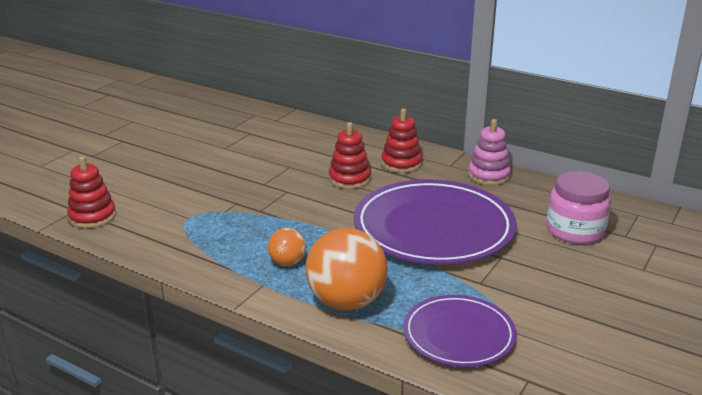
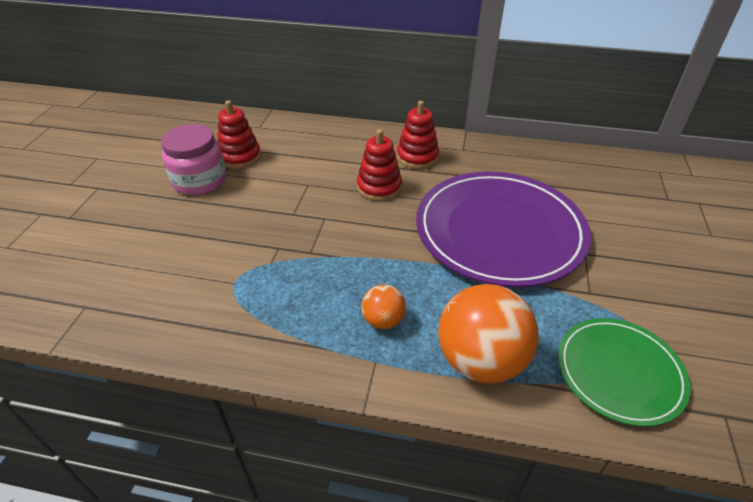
camera: 20 degrees left, 15 degrees up
red stacking toy [67,156,116,228] -> red stacking toy moved to [218,100,261,169]
purple plate [403,295,517,367] -> green plate [558,318,691,427]
pink stacking toy [468,119,511,185] -> none
pink jar [546,171,611,244] -> pink jar moved to [161,124,226,195]

